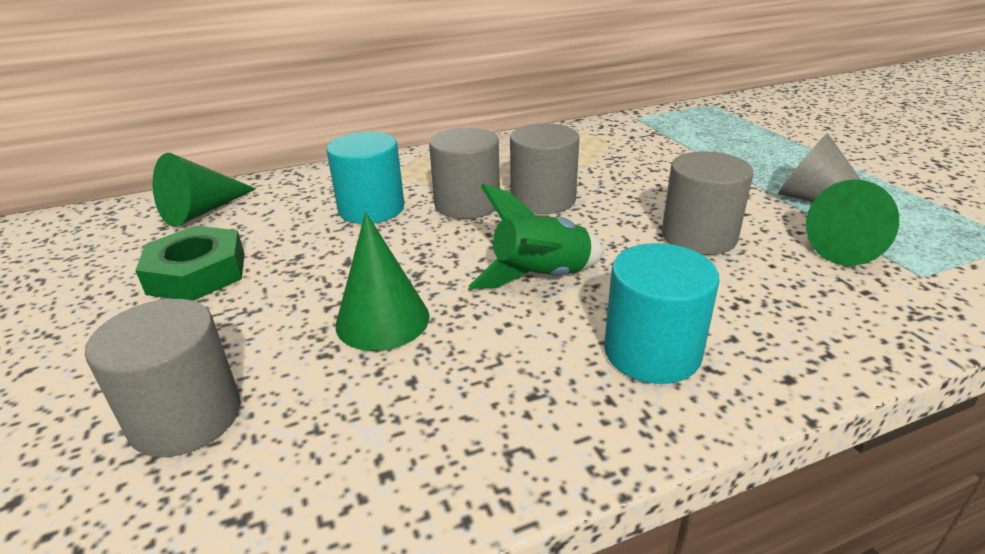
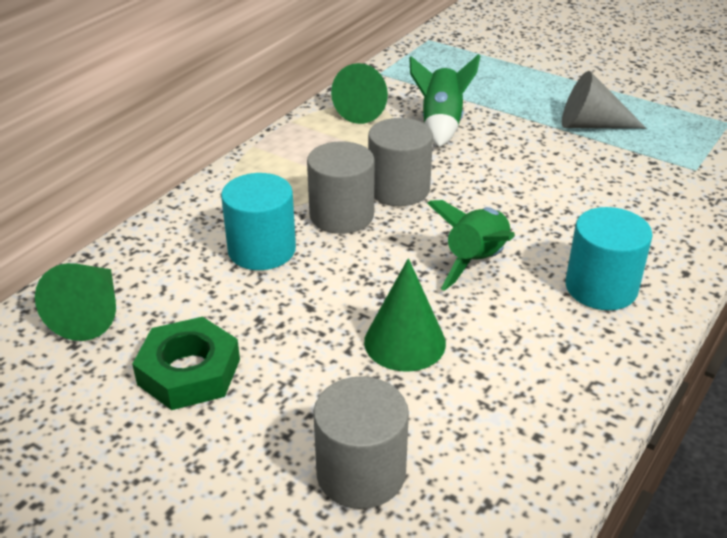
camera: 35 degrees left, 5 degrees up
grey cylinder [662,151,753,255] -> none
green cone [806,179,899,266] -> green cone moved to [331,63,388,124]
none -> green rocket [409,54,480,147]

